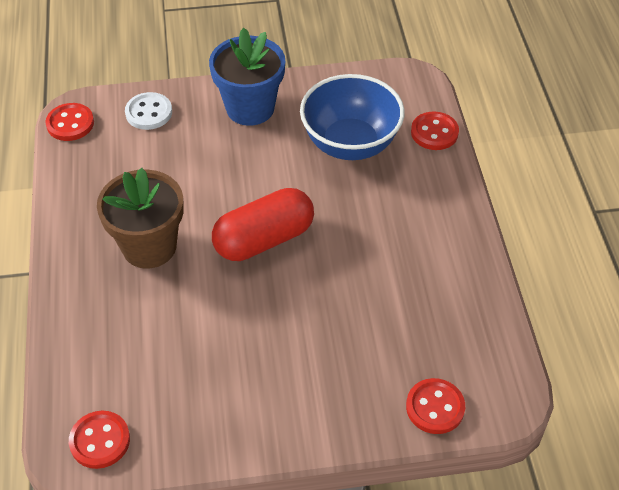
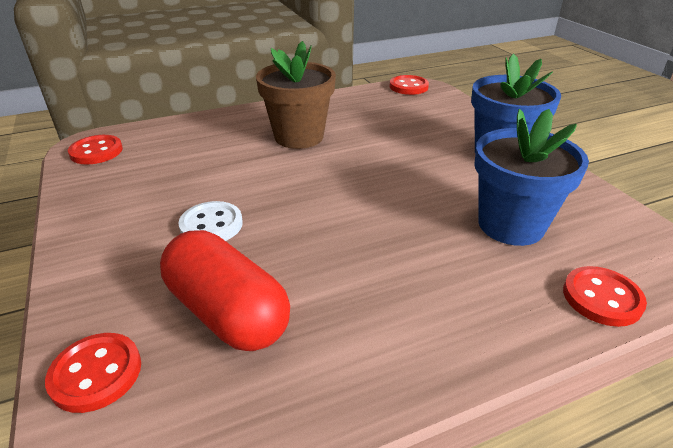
camera: 75 degrees right, 15 degrees down
white button [125,92,172,130] -> white button moved to [179,201,243,241]
red capsule [212,188,314,261] -> red capsule moved to [160,230,290,351]
blue bowl [300,74,405,160] -> blue flower pot [474,109,589,246]

